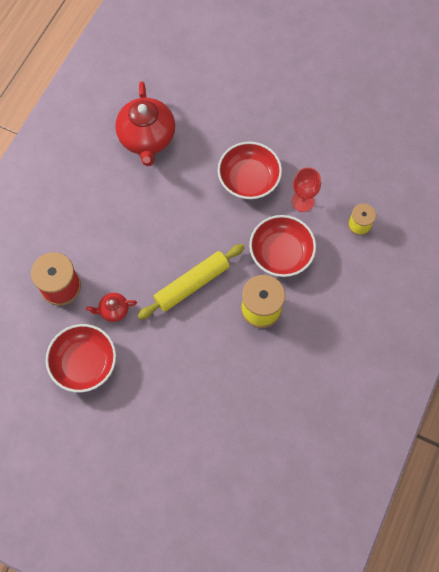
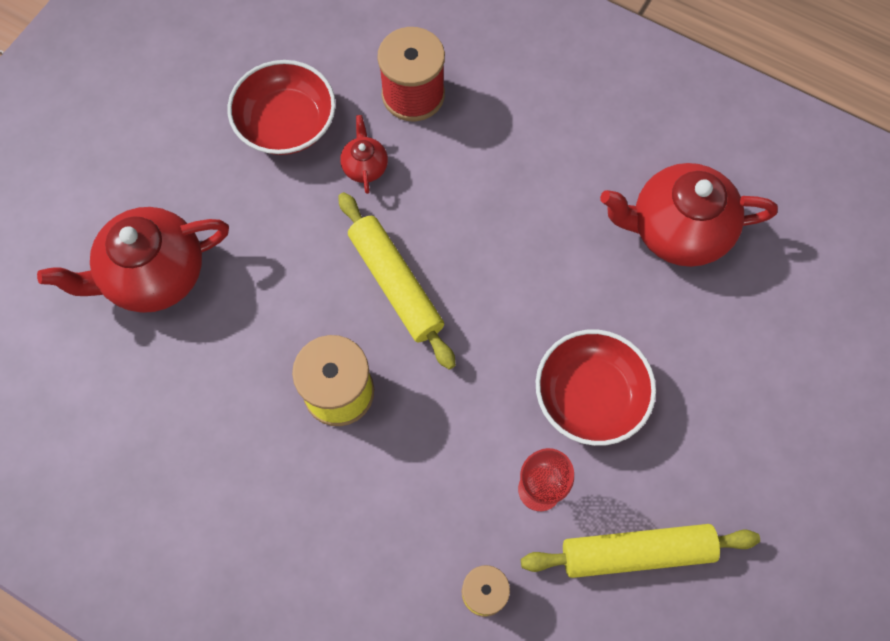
camera: 95 degrees right, 0 degrees up
red bowl [249,215,316,277] -> none
none -> red teapot [37,207,229,313]
none -> yellow rolling pin [521,524,760,578]

